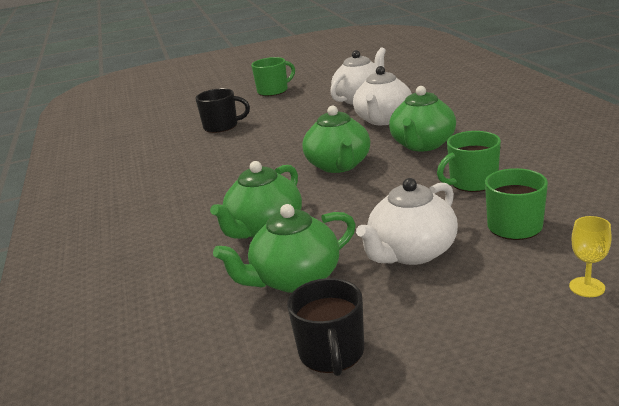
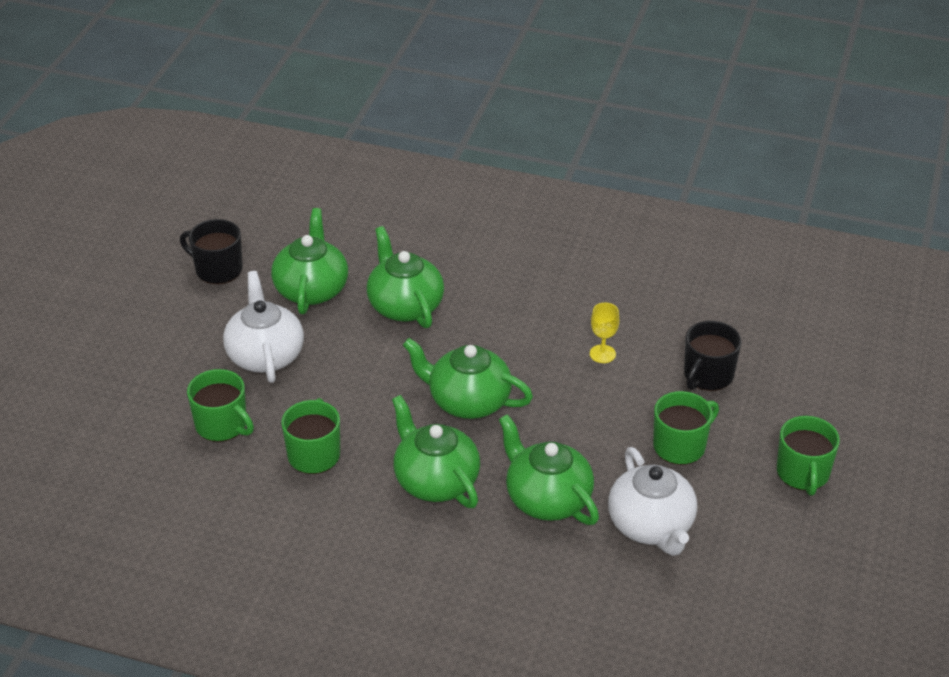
camera: 120 degrees right, 15 degrees up
white teapot [353,66,412,125] -> green teapot [499,414,599,525]
yellow goblet [569,216,612,297] -> yellow goblet moved to [590,303,619,363]
none -> green mug [653,391,719,465]

